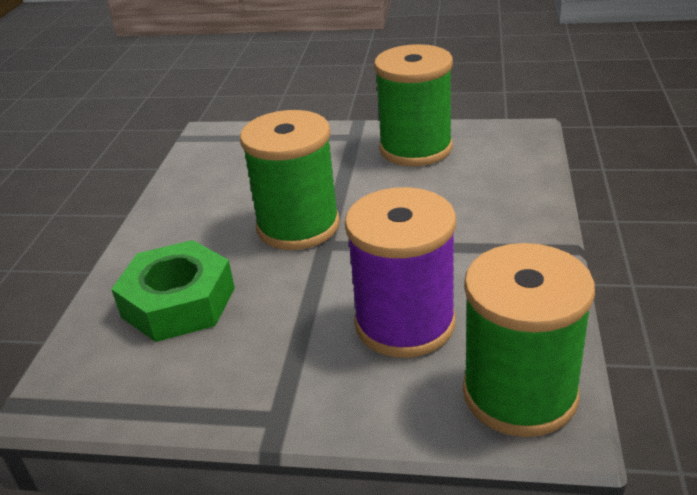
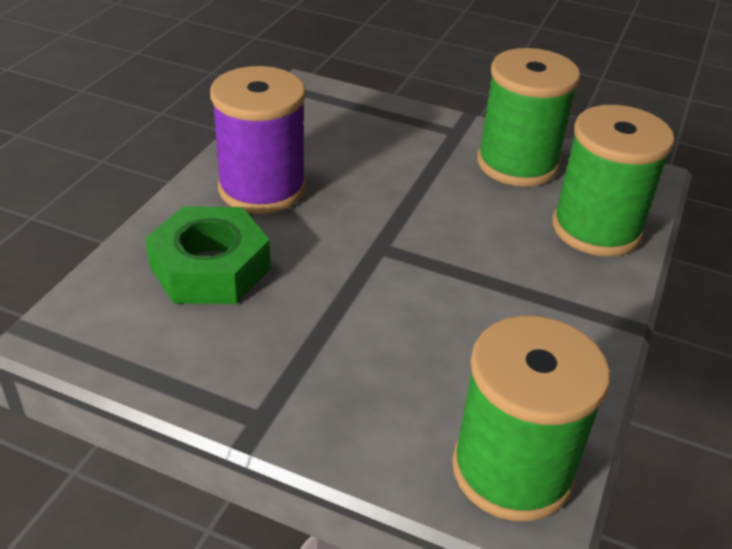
camera: 10 degrees right, 5 degrees up
green spool [240,110,340,250] -> green spool moved to [552,105,675,257]
purple spool [345,187,456,358] -> purple spool moved to [210,66,306,214]

